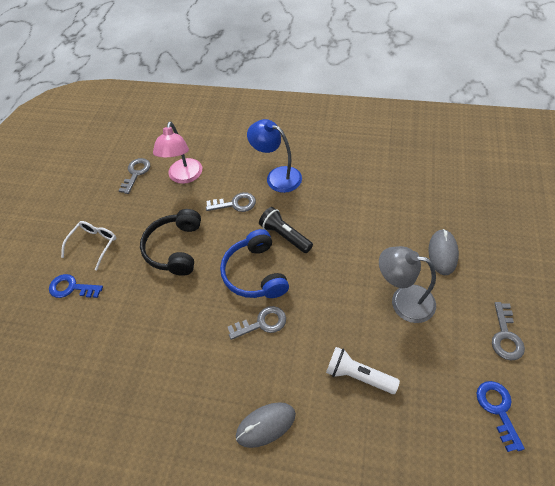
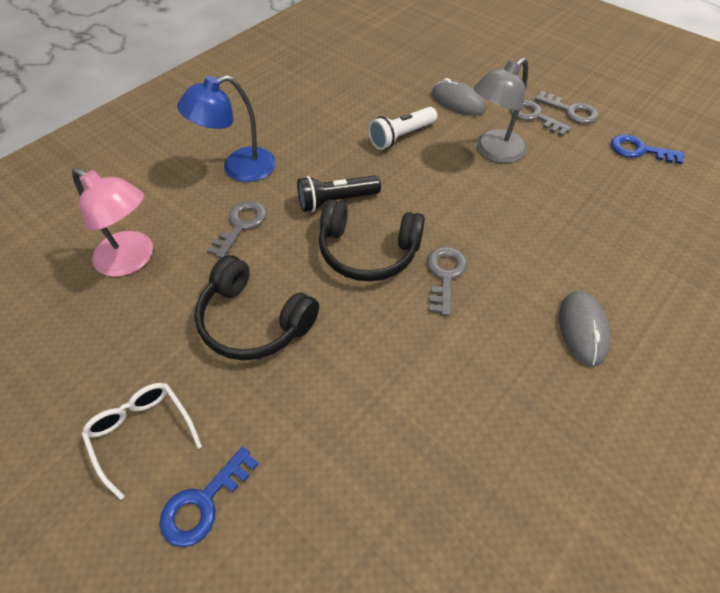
camera: 65 degrees left, 0 degrees up
grey key [119,158,150,194] -> grey key moved to [510,100,572,136]
blue headphones [220,229,289,298] -> black headphones [319,199,425,282]
white flashlight [326,347,400,394] -> white flashlight moved to [368,107,437,150]

